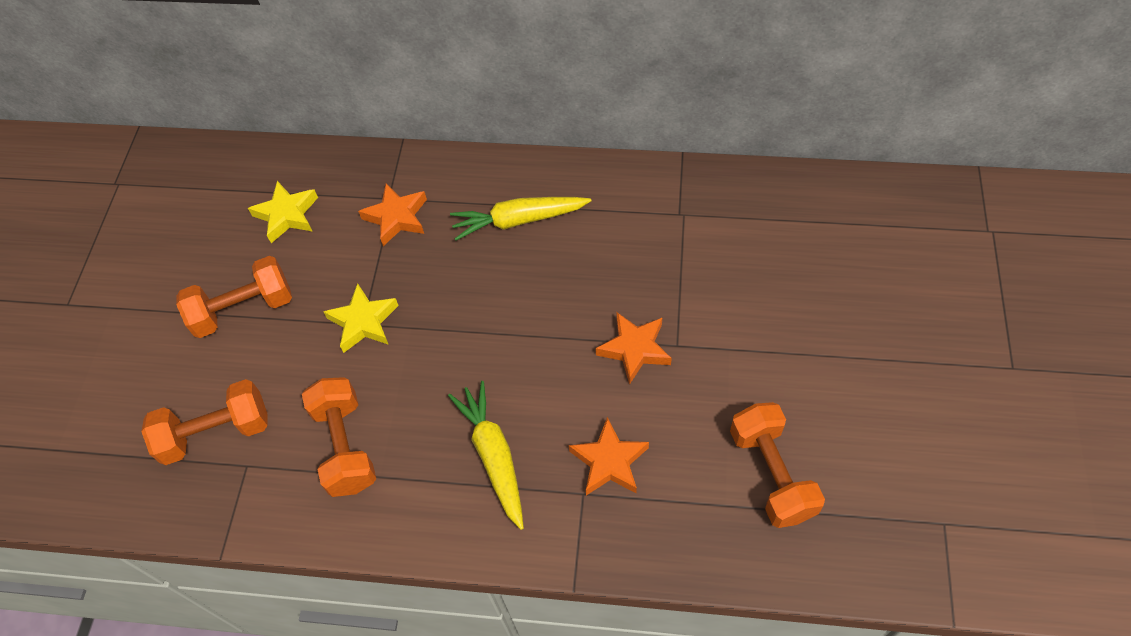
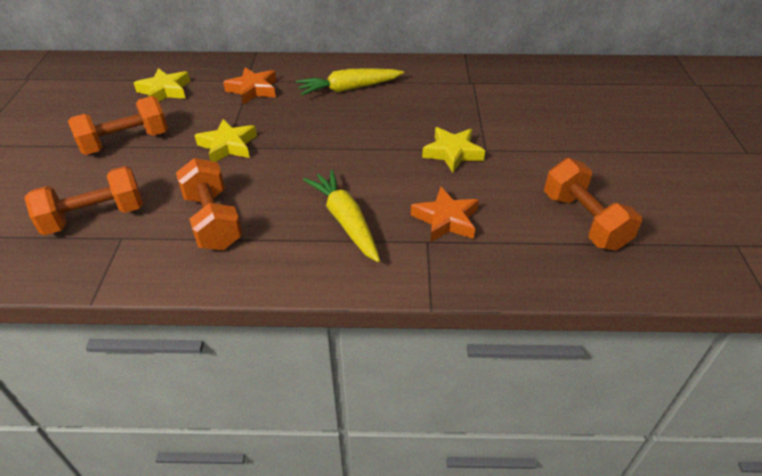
camera: 10 degrees left, 15 degrees down
orange star [596,312,672,385] -> yellow star [422,127,485,173]

